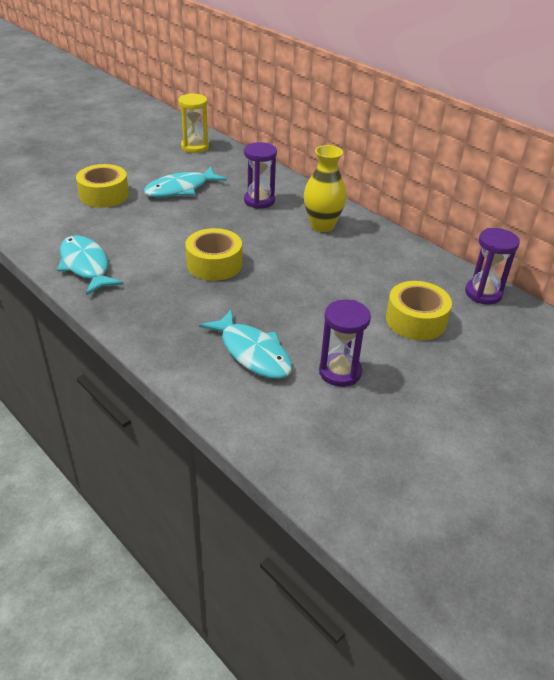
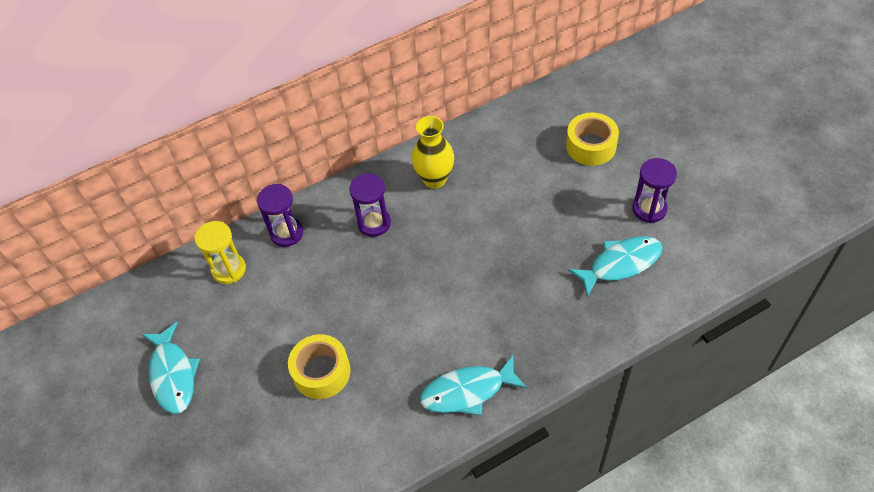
camera: 70 degrees left, 15 degrees up
turquoise fish [143,167,227,197] -> turquoise fish moved to [142,322,200,414]
yellow tape [185,228,242,281] -> none
purple hourglass [465,228,520,304] -> purple hourglass moved to [257,184,303,247]

